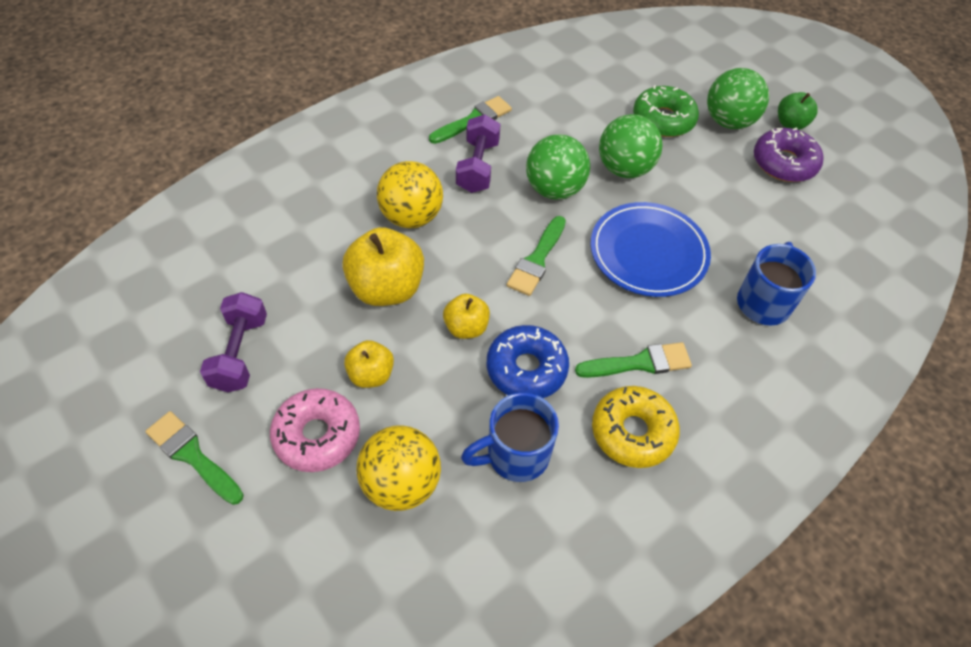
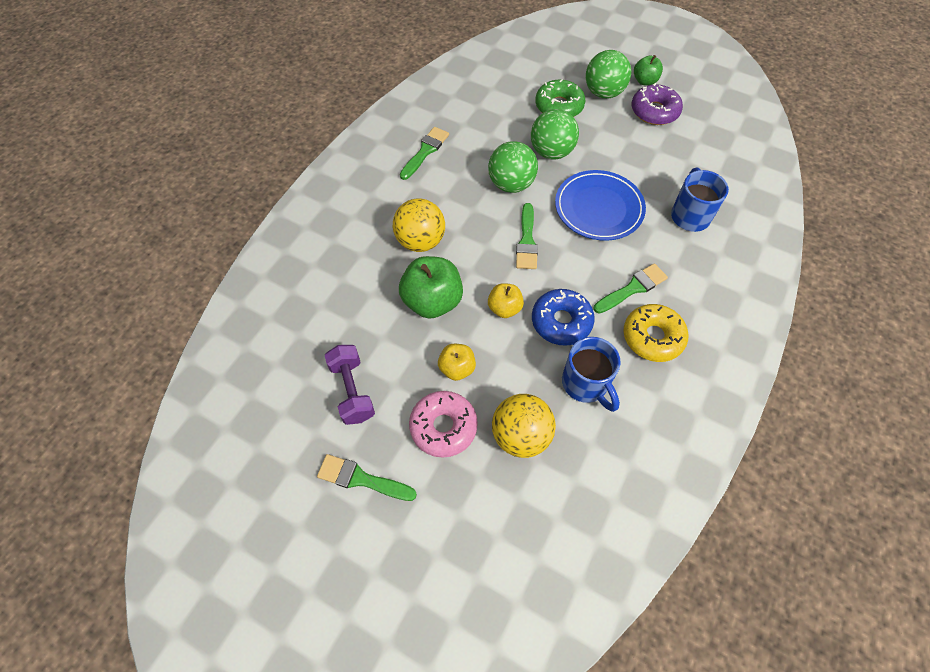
camera: 20 degrees left, 5 degrees up
yellow apple [342,227,424,306] -> green apple [399,256,463,319]
purple dumbbell [456,114,501,193] -> none
blue mug [461,393,559,482] -> blue mug turned 75 degrees counterclockwise [562,337,621,412]

